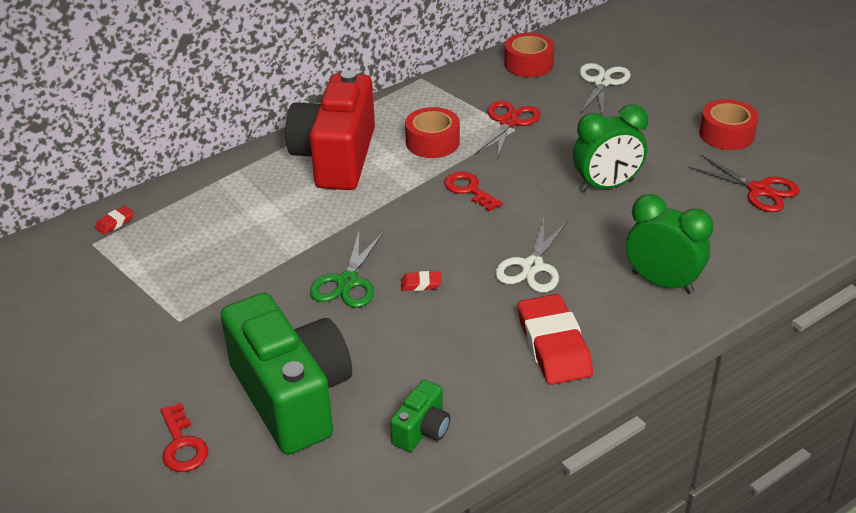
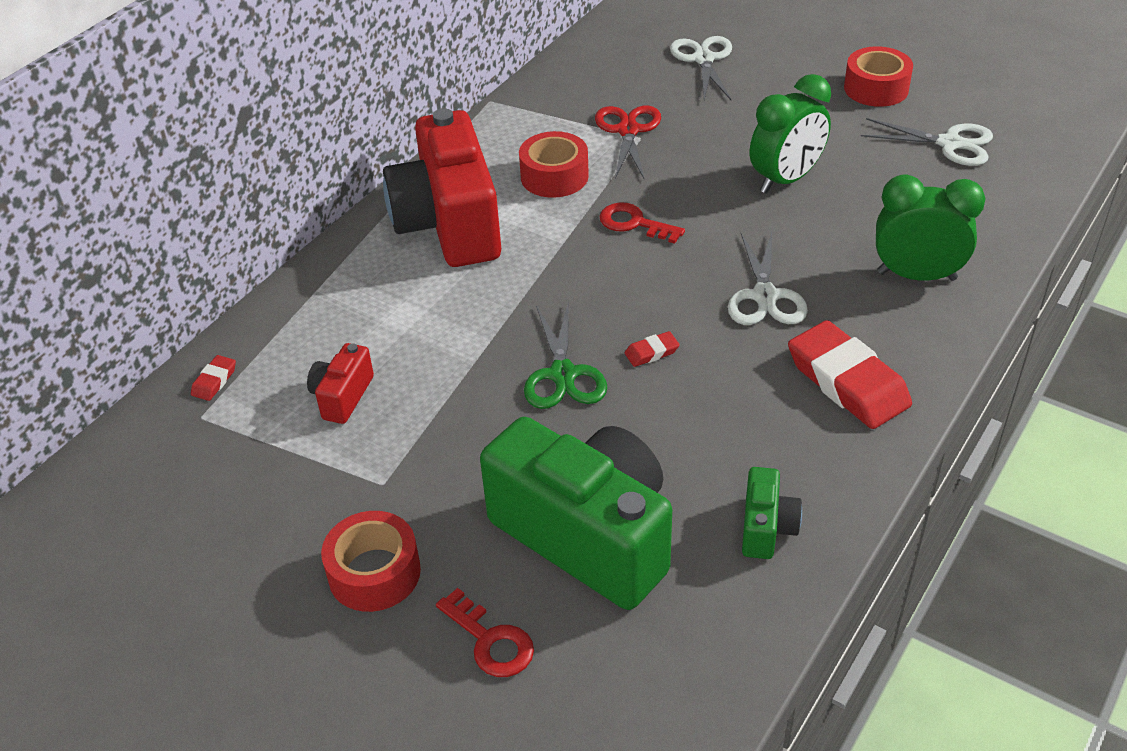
camera: 20 degrees left, 5 degrees up
red tape [504,33,555,77] -> red tape moved to [321,511,421,612]
red scissors [688,155,799,212] -> white scissors [861,118,993,166]
none -> red camera [307,343,374,424]

